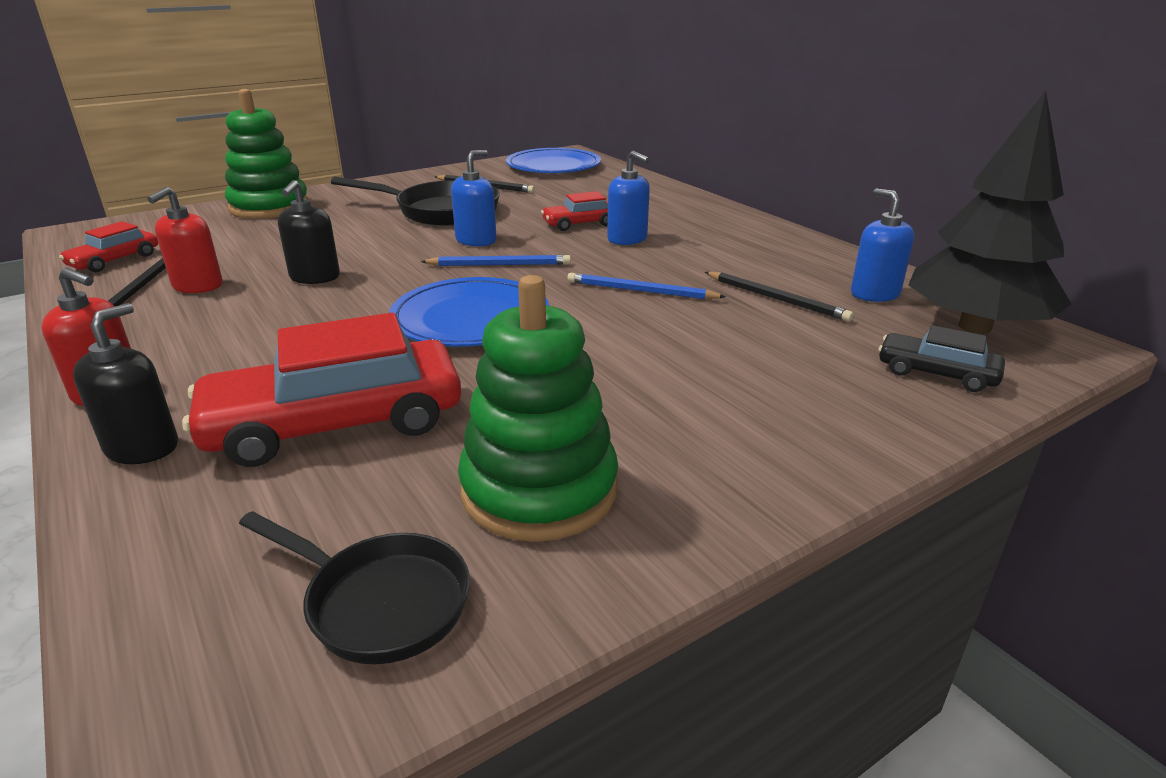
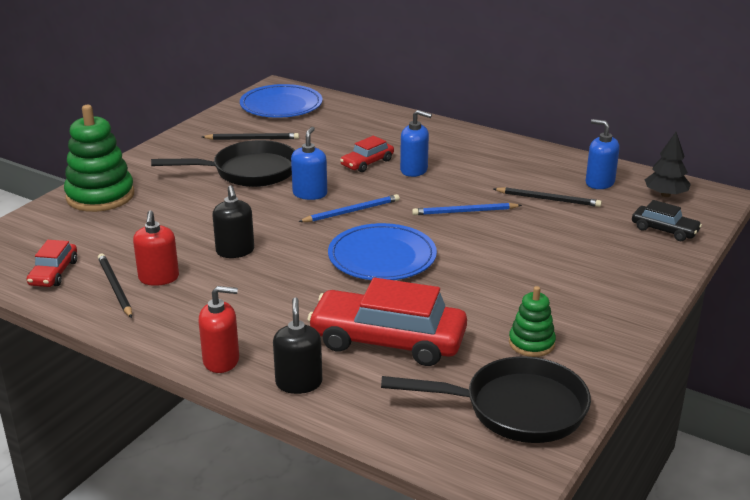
camera: 25 degrees left, 0 degrees up
red car [182,313,461,467] -> red car turned 60 degrees clockwise [307,278,467,366]
black pan [239,511,470,664] -> black pan [381,356,591,443], size x1.55
green stacking toy [458,275,618,542] -> green stacking toy [509,286,556,357], size x0.55
black car [878,325,1005,392] -> black car turned 150 degrees counterclockwise [632,200,702,241]
black tree [909,90,1071,334] -> black tree [645,132,691,197], size x0.52

